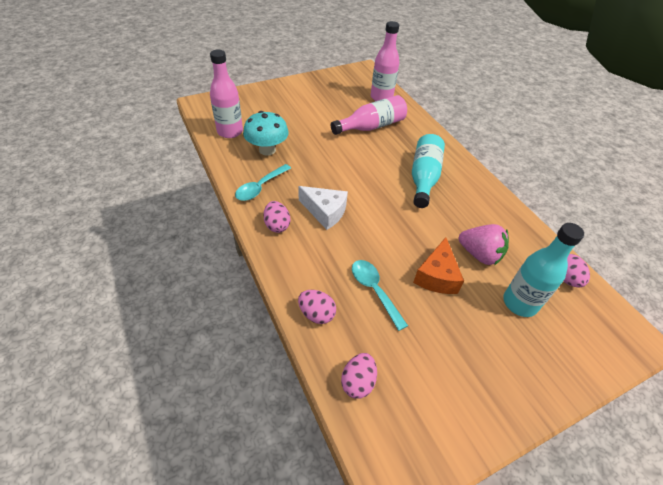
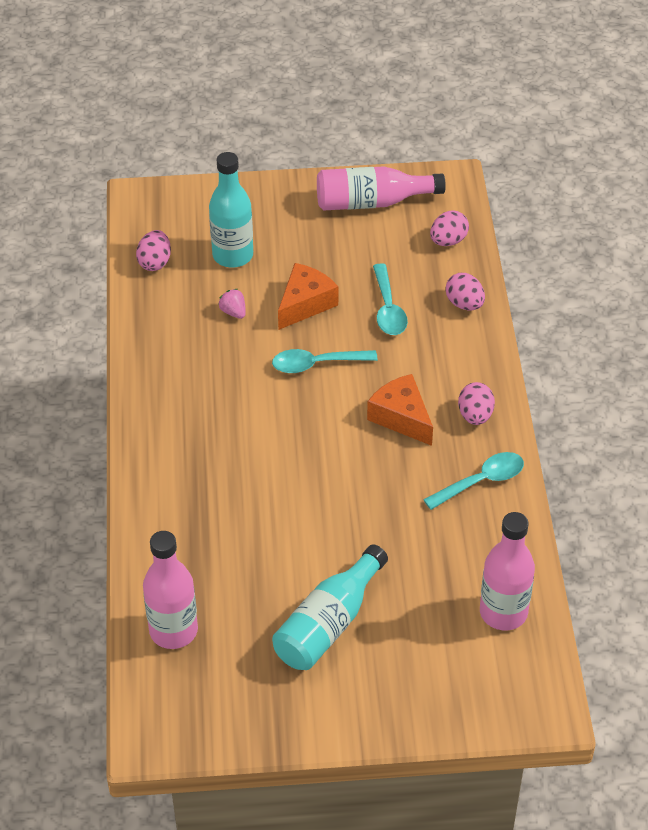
camera: 155 degrees left, 0 degrees up
turquoise mushroom [243,111,289,156] -> none
white cheese [298,186,348,230] -> orange cheese [367,374,433,446]
pink bottle [331,95,407,135] -> pink bottle moved to [317,166,446,211]
turquoise bottle [412,134,445,208] -> turquoise bottle moved to [272,544,388,670]
pink strawberry [459,224,509,265] -> pink strawberry [218,289,246,319], size x0.52
none -> turquoise spoon [272,349,378,373]

